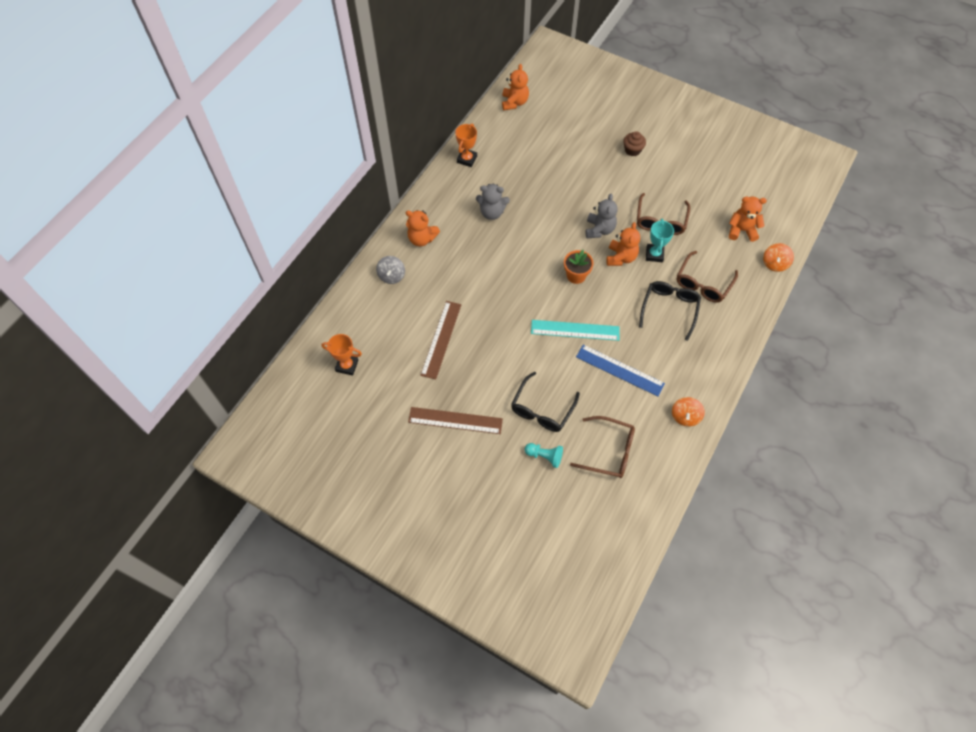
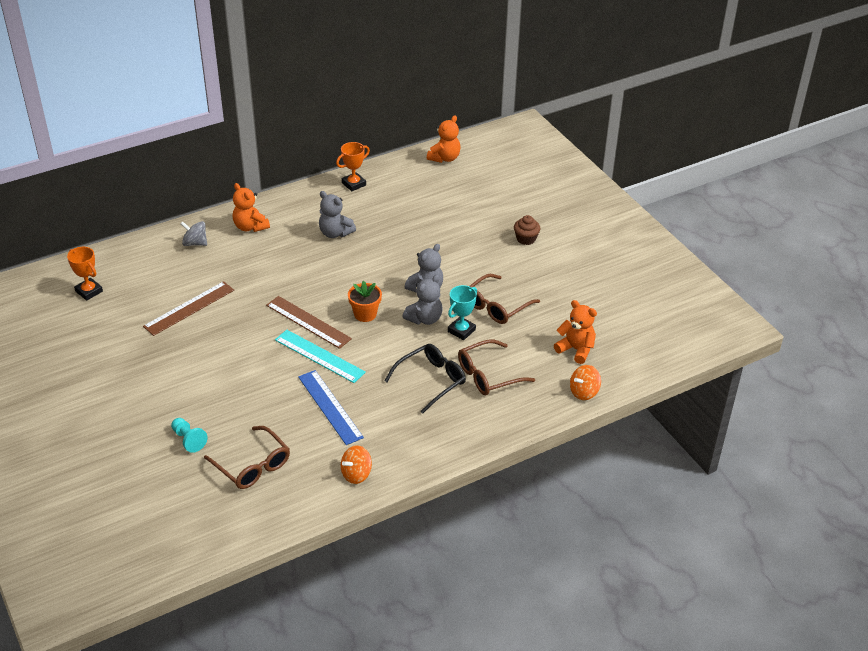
camera: 30 degrees right, 20 degrees down
grey spinning top [376,256,405,284] -> grey spinning top turned 75 degrees clockwise [180,221,207,246]
brown ruler [408,407,503,434] -> brown ruler moved to [266,296,352,349]
black glasses [511,372,580,432] -> none
orange teddy bear [606,222,640,266] -> grey teddy bear [403,274,442,325]

